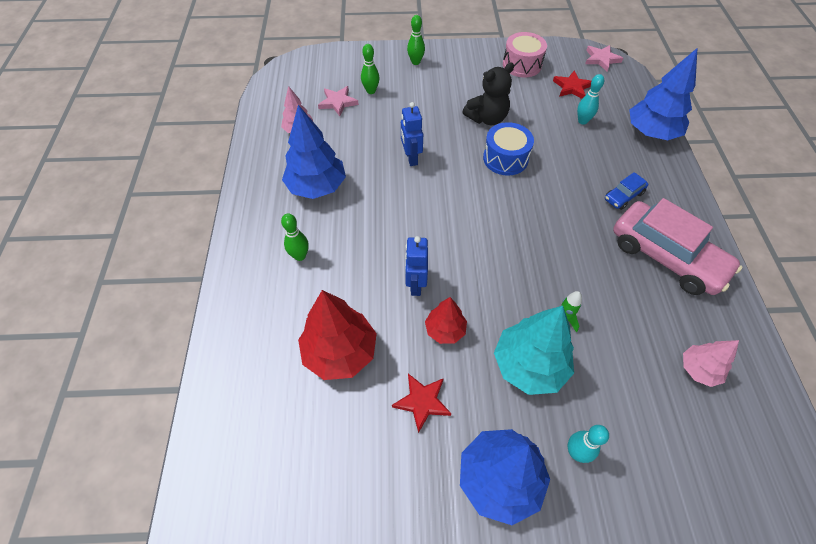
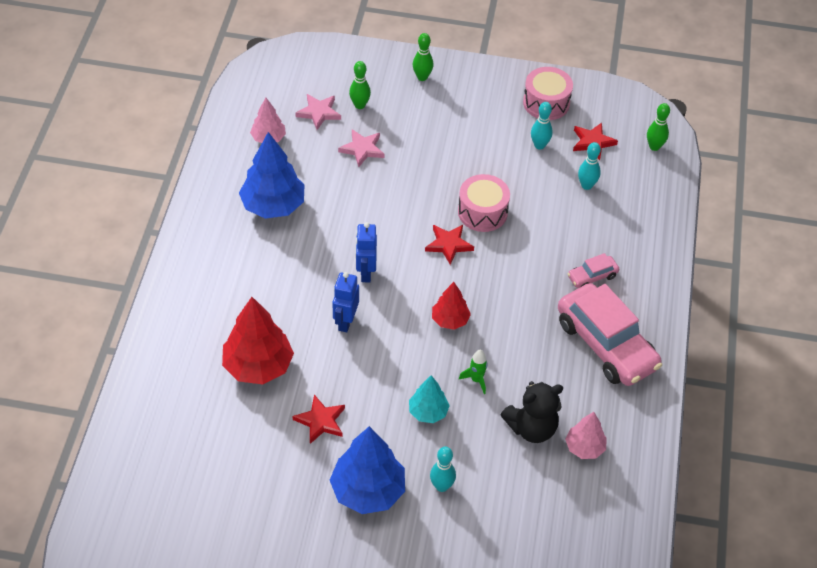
camera: 10 degrees right, 5 degrees down
green bowling pin [281,214,309,261] -> green bowling pin moved to [647,103,670,151]
blue robot [401,102,423,166] -> blue robot moved to [355,222,377,282]
red tree [425,297,467,344] -> red tree moved to [432,282,471,330]
black teddy bear [462,62,514,125] -> black teddy bear moved to [501,381,563,443]
blue drum [483,122,534,176] -> pink drum [458,174,510,232]
turquoise tree [494,306,574,395] -> turquoise tree [409,375,450,423], size x0.56
pink star [585,45,623,71] -> pink star moved to [338,129,385,167]
blue car [605,172,648,210] -> pink car [567,253,619,288]
blue tree [629,48,697,140] -> none
none -> red star [425,225,474,265]
none -> turquoise bowling pin [531,102,553,150]

